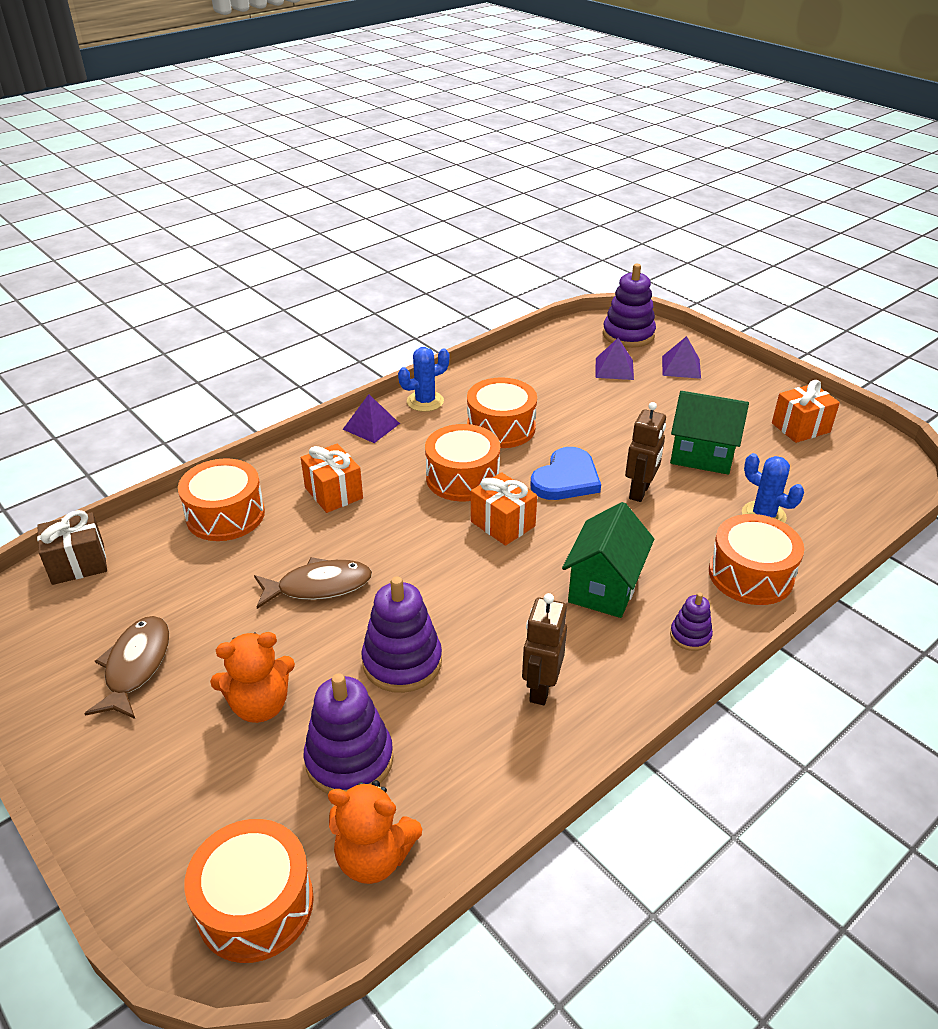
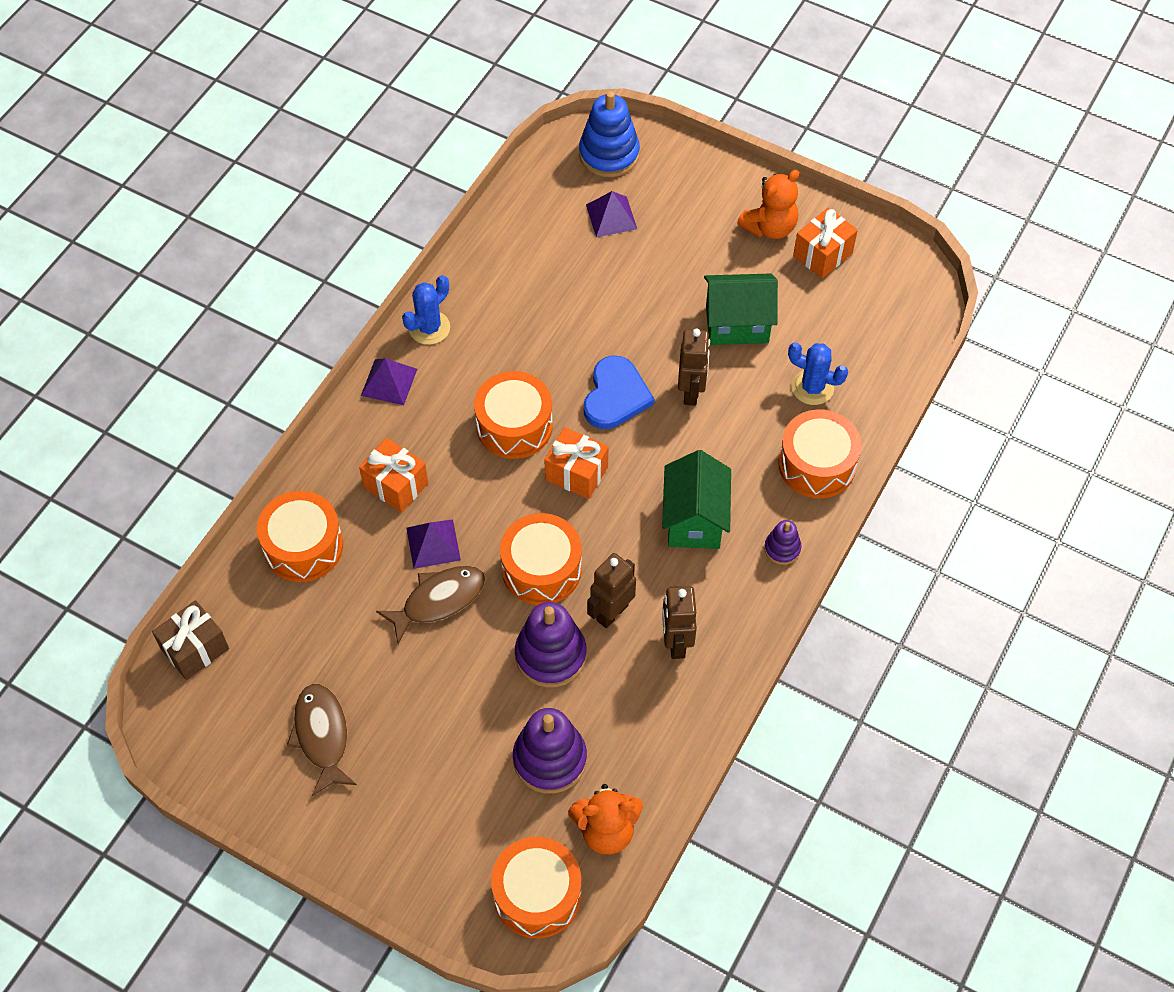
camera: 20 degrees left, 20 degrees up
orange teddy bear [210,632,295,723] -> orange teddy bear moved to [737,170,799,239]
orange drum [467,377,537,448] -> orange drum moved to [500,513,582,605]
purple stacking toy [603,264,656,348] -> blue stacking toy [579,91,640,177]
purple pyramid [662,336,701,379] -> purple pyramid moved to [406,519,461,569]
none -> brown robot [587,553,636,628]

